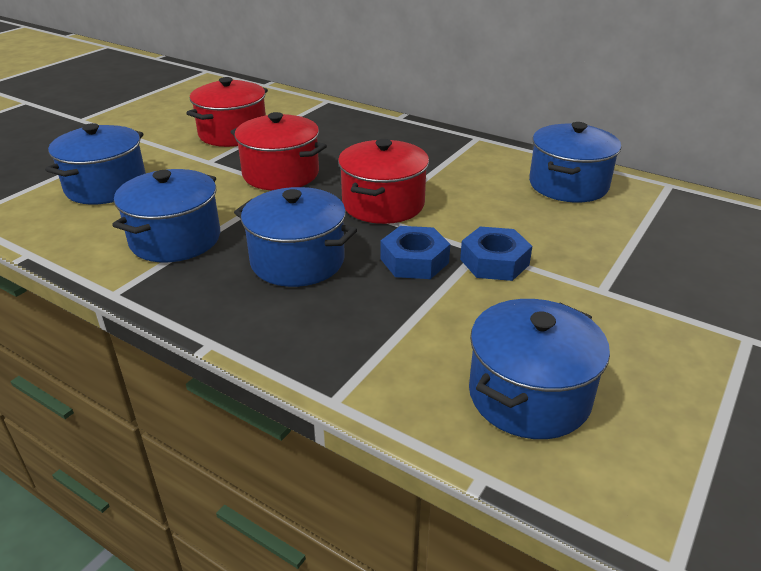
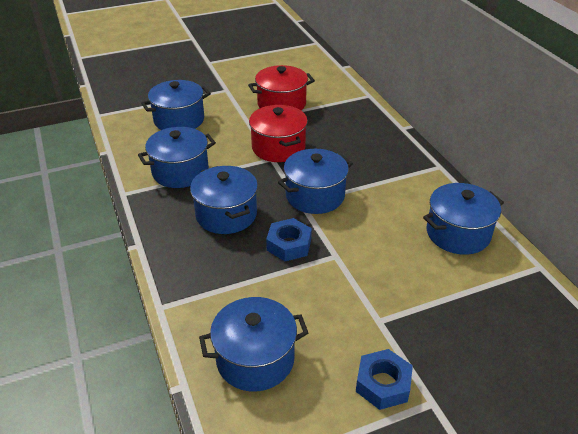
camera: 35 degrees right, 5 degrees up
red pot [338,139,429,224] -> blue pot [278,149,353,214]
blue nut [460,227,532,281] -> blue nut moved to [356,349,413,410]

